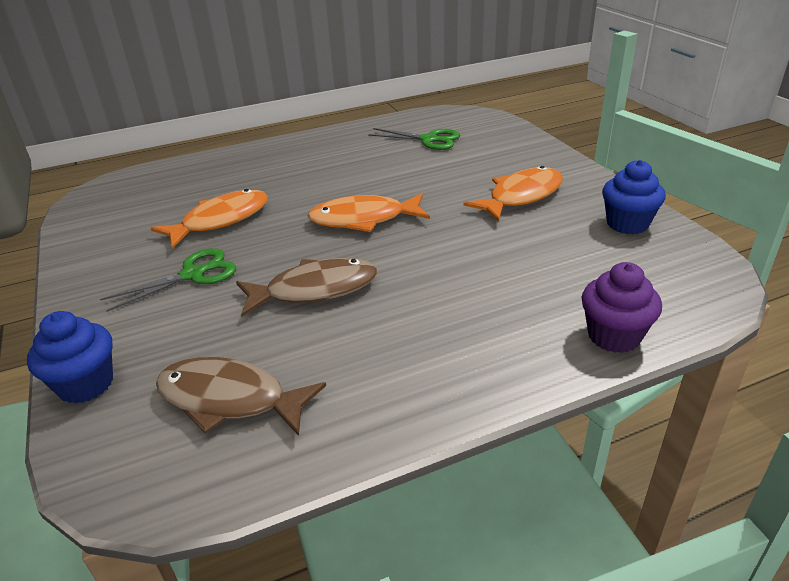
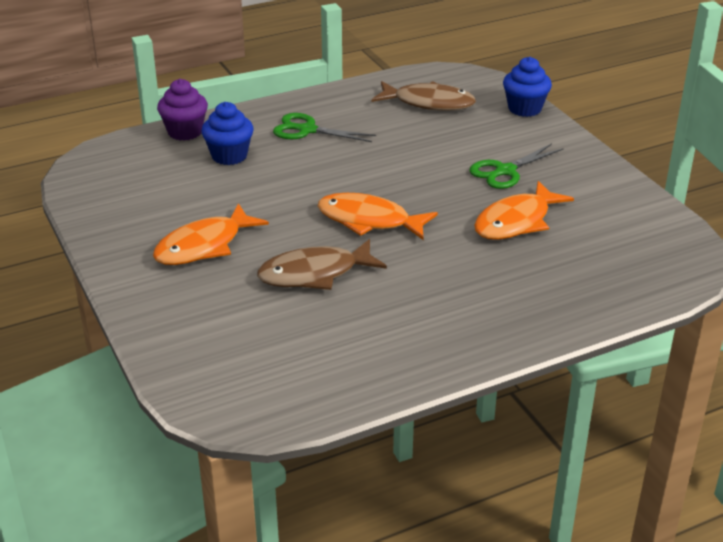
camera: 175 degrees right, 0 degrees up
brown fish [236,258,377,317] -> brown fish moved to [257,239,387,290]
orange fish [308,193,430,232] -> orange fish turned 150 degrees counterclockwise [318,193,438,240]
green scissors [368,128,460,150] -> green scissors moved to [273,113,376,142]
blue cupcake [602,160,666,234] -> blue cupcake moved to [201,102,254,165]

